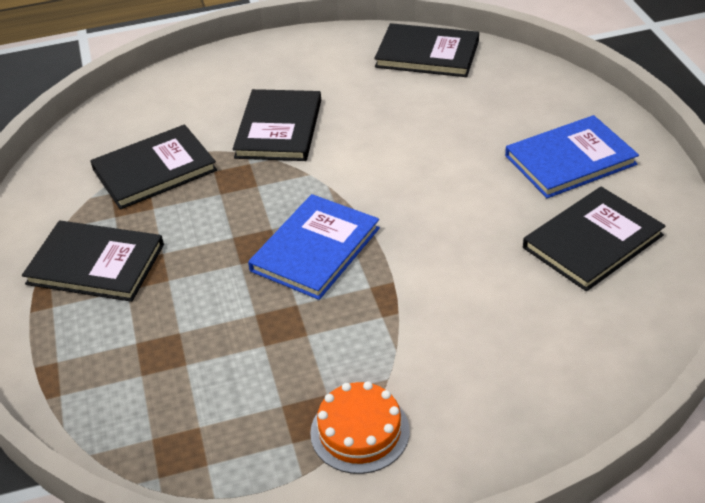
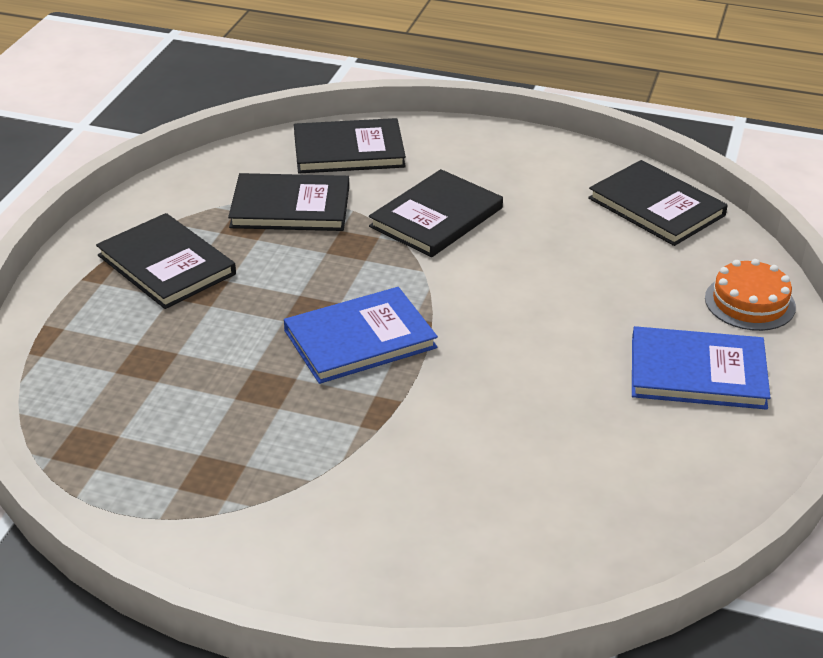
camera: 30 degrees right, 5 degrees down
orange cake [310,381,410,474] -> orange cake moved to [705,259,796,331]
black book [523,187,666,291] -> black book moved to [294,118,406,173]

